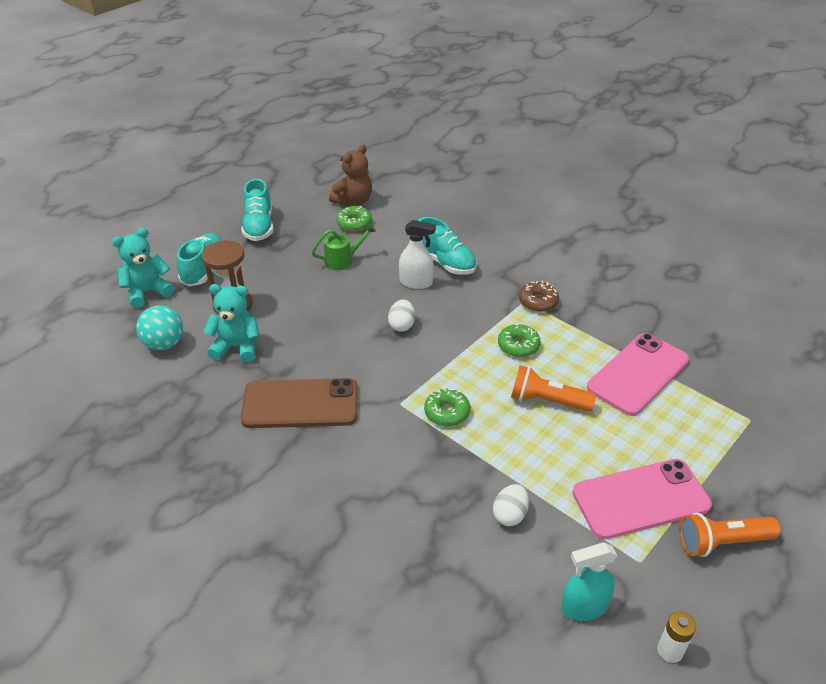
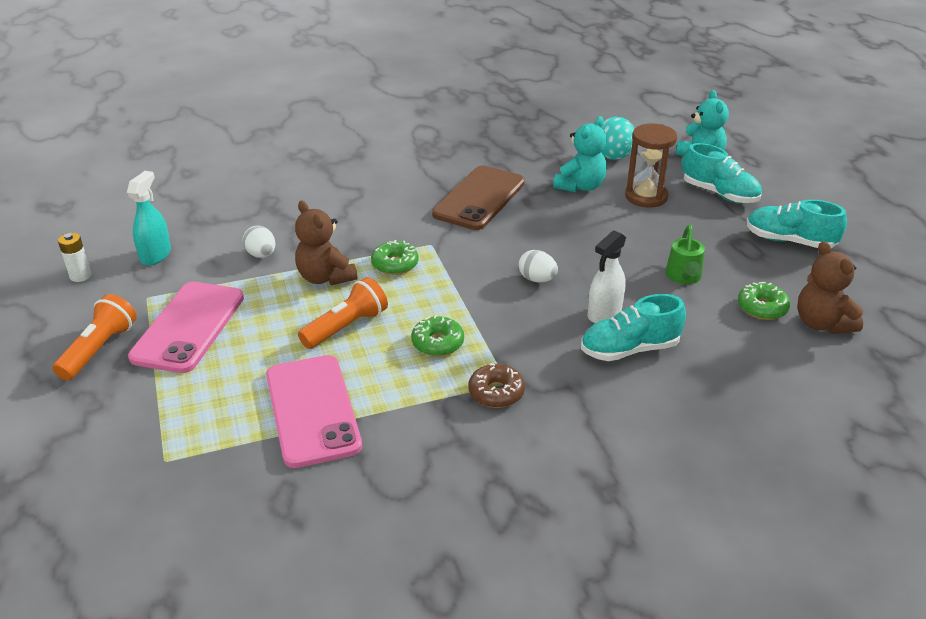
camera: 120 degrees right, 5 degrees down
none -> brown teddy bear [295,201,357,285]

